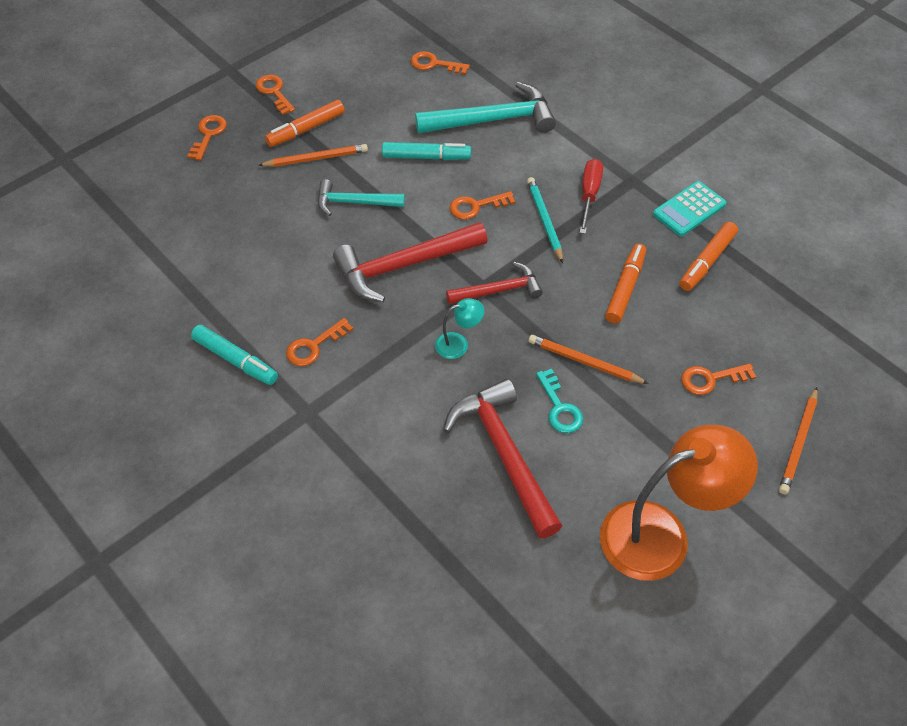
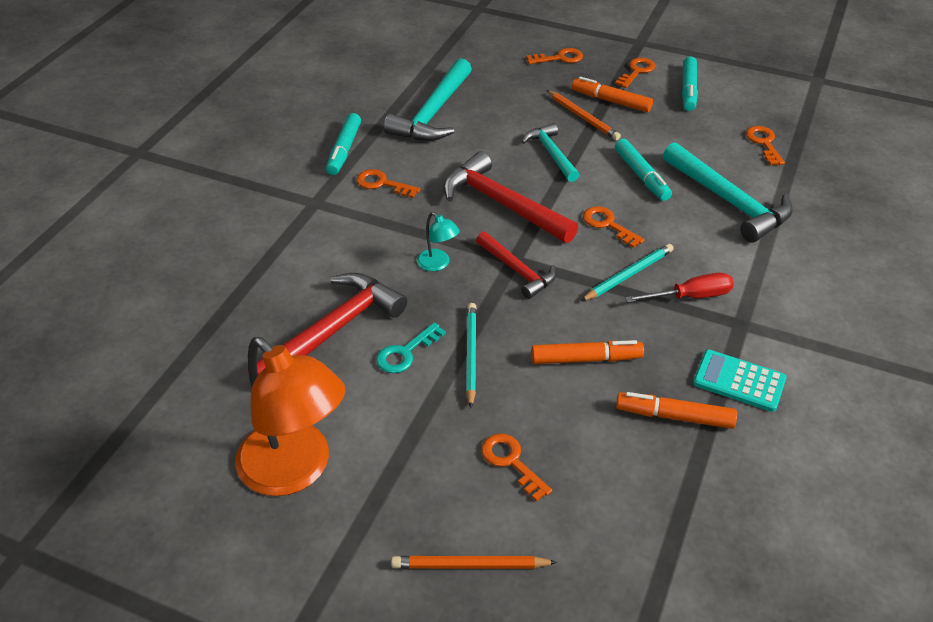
camera: 65 degrees right, 10 degrees down
orange pencil [529,335,649,384] -> turquoise pencil [466,303,477,408]
none -> turquoise hammer [384,58,472,141]
none -> turquoise marker [682,56,698,111]

